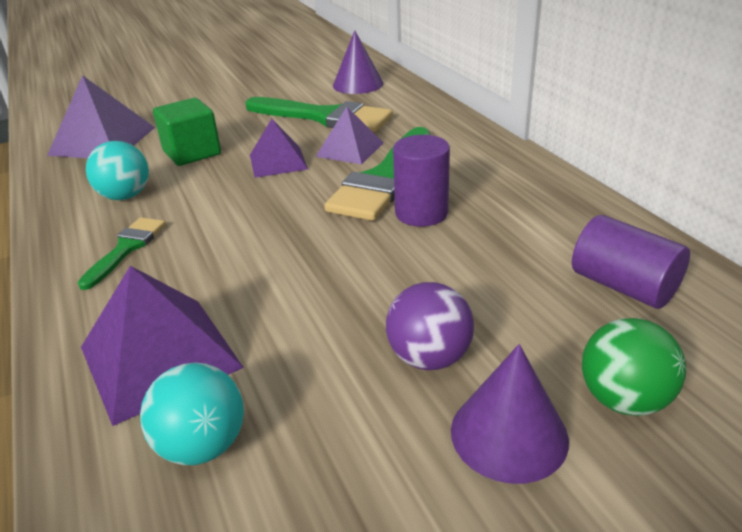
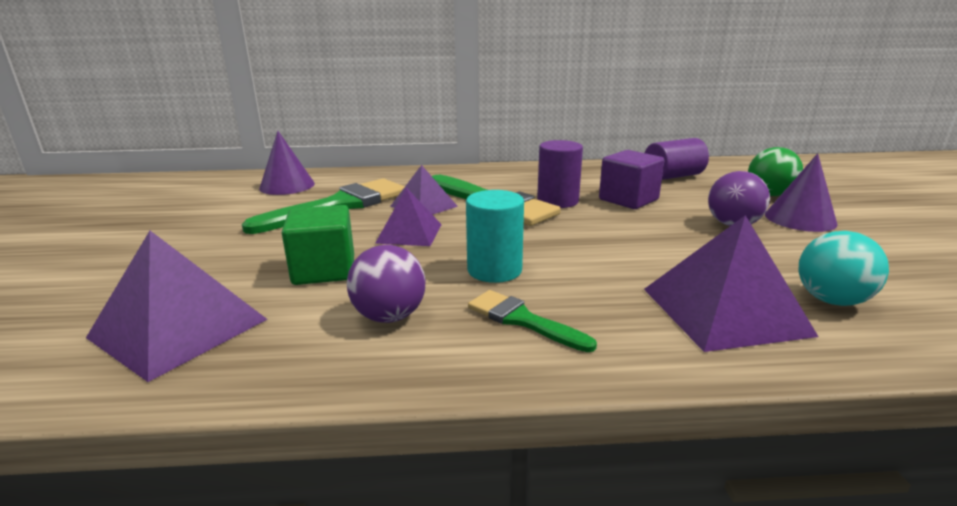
camera: 70 degrees left, 10 degrees down
turquoise ball [86,141,149,200] -> purple ball [347,245,426,323]
none -> turquoise cylinder [466,190,524,283]
none -> purple cube [599,150,664,209]

